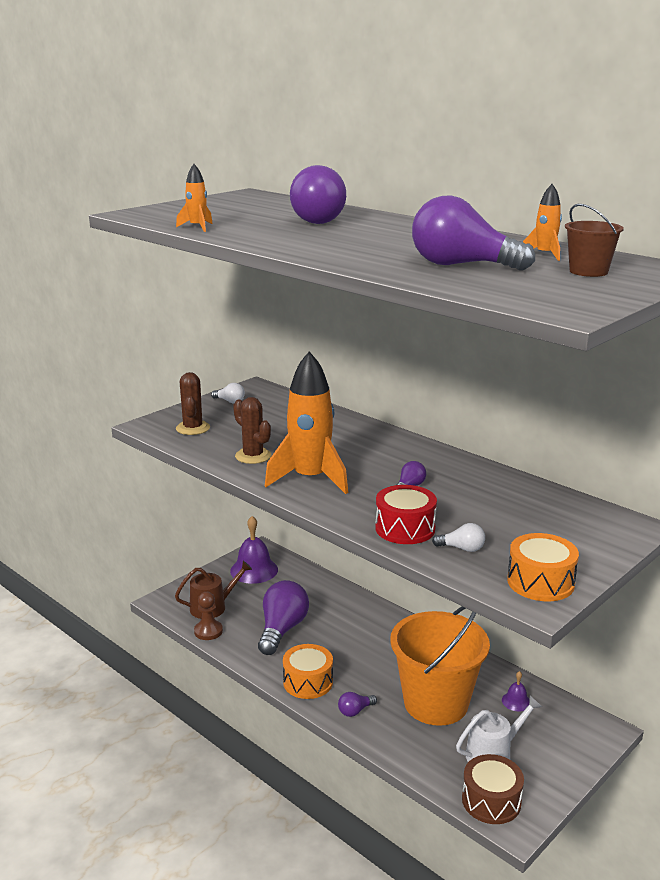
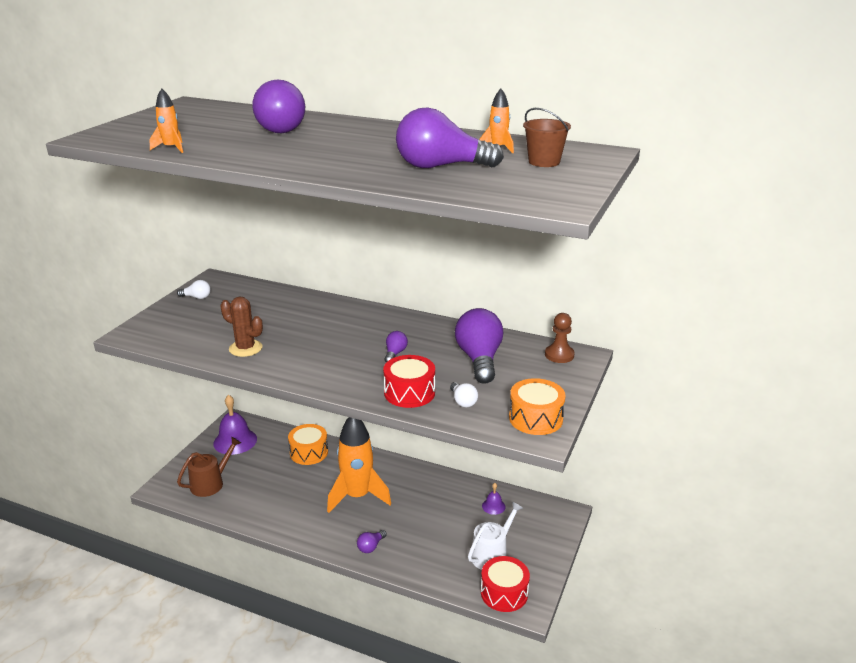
camera: 20 degrees left, 5 degrees up
brown cactus [176,372,210,435] -> none
brown pawn [194,592,223,640] -> brown pawn moved to [545,313,575,363]
purple light bulb [258,580,309,655] -> purple light bulb moved to [455,308,503,384]
orange rocket [265,351,348,494] -> orange rocket moved to [327,417,391,513]
orange drum [283,644,333,699] -> orange drum moved to [288,424,328,465]
orange bucket [390,606,490,726] -> none
white light bulb [432,523,485,552] -> white light bulb turned 75 degrees clockwise [450,382,478,407]
brown drum [462,754,524,824] -> red drum [481,556,530,612]

